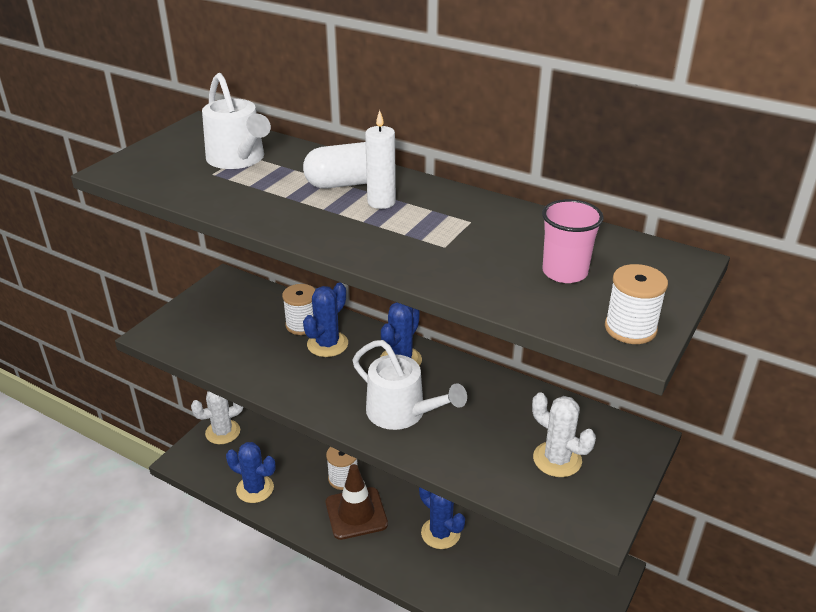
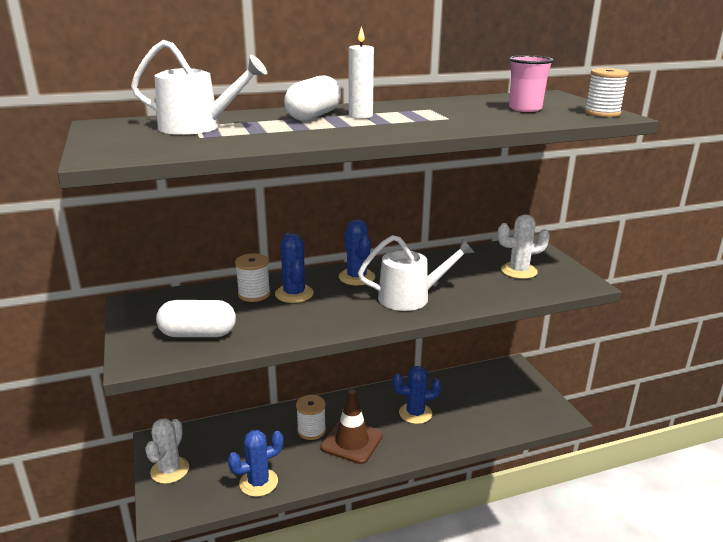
camera: 50 degrees left, 10 degrees down
none -> white capsule [156,300,236,337]

